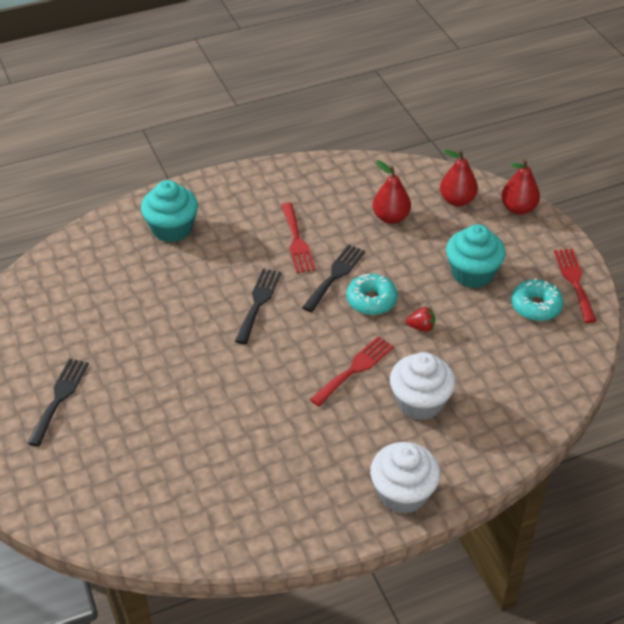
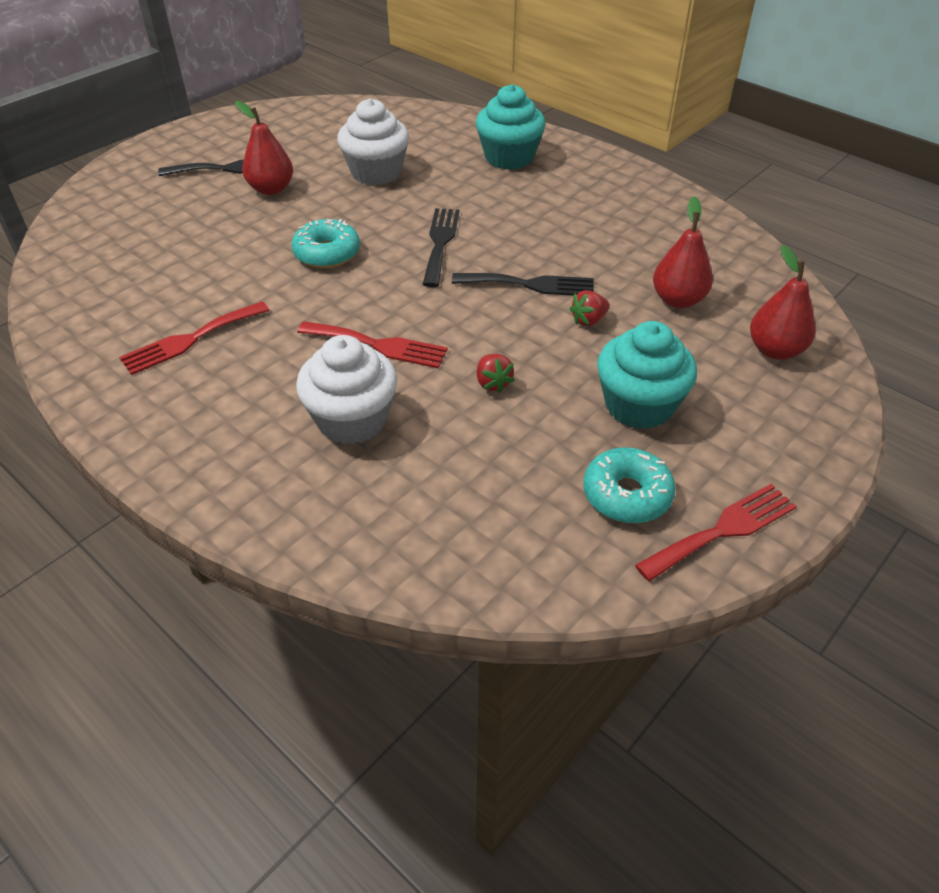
camera: 65 degrees right, 0 degrees up
black fork [235,268,281,344] -> black fork turned 75 degrees counterclockwise [422,208,460,287]
red fork [281,203,316,273] -> red fork moved to [119,301,270,375]
turquoise donut [346,274,398,315] -> turquoise donut moved to [291,219,360,268]
white cupcake [370,442,441,514] -> white cupcake moved to [337,98,409,185]
red pear [501,159,540,215] -> red pear moved to [235,101,293,195]
none -> red strawberry [569,290,610,326]

